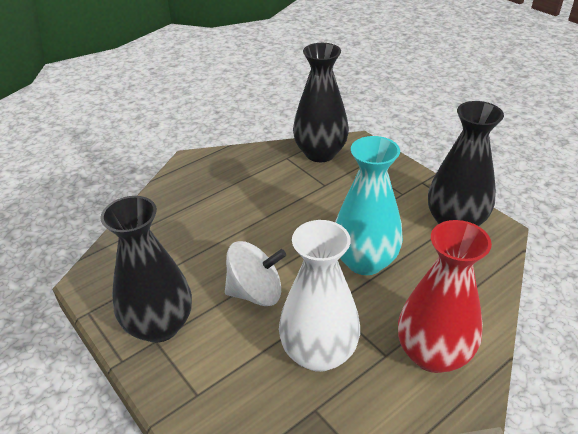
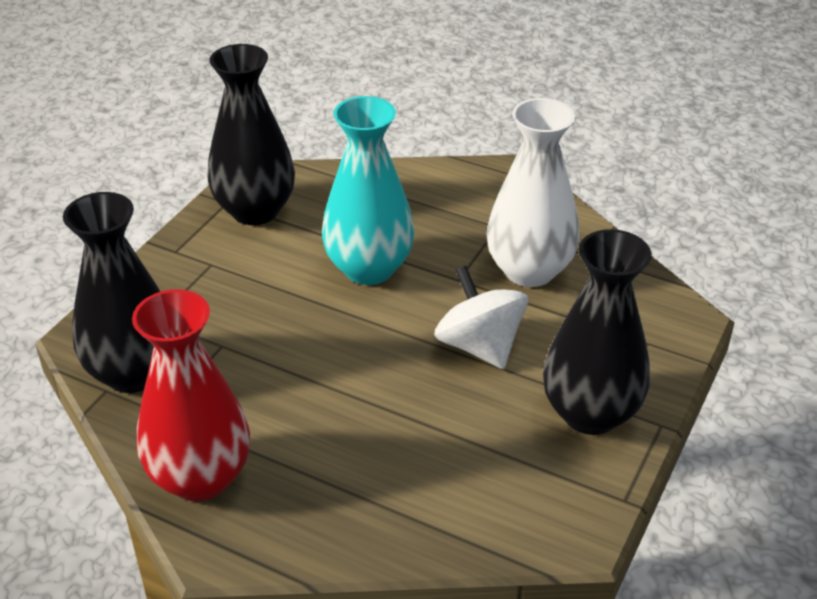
camera: 115 degrees left, 0 degrees up
red vase [398,220,492,373] -> red vase moved to [132,289,250,501]

